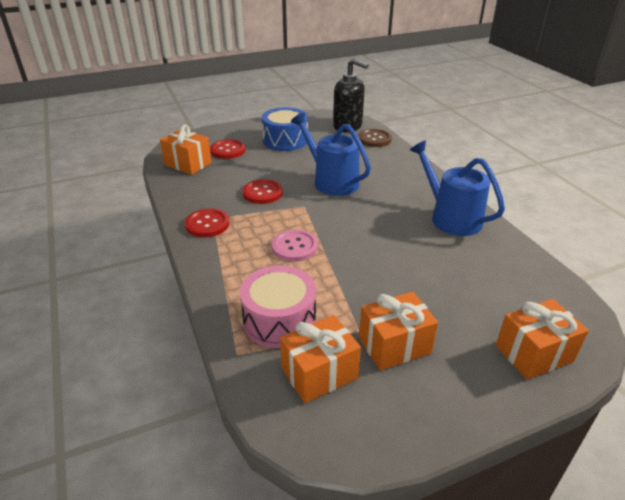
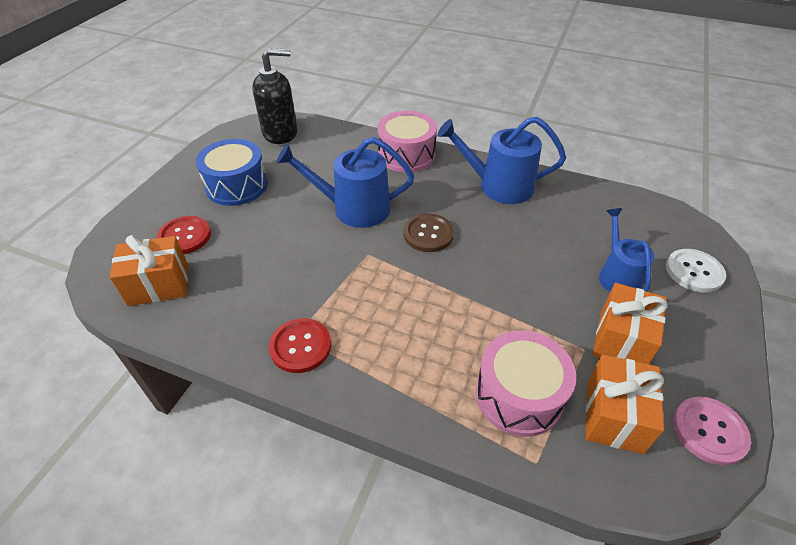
camera: 45 degrees left, 10 degrees up
red button [243,179,283,204] -> none
pink button [272,229,318,262] -> pink button moved to [673,397,751,466]
brown button [358,129,392,147] -> brown button moved to [403,213,454,252]
orange gift [496,299,589,380] -> white button [666,249,726,293]
none -> pink drum [378,111,437,173]
none -> blue watering can [599,208,654,292]

